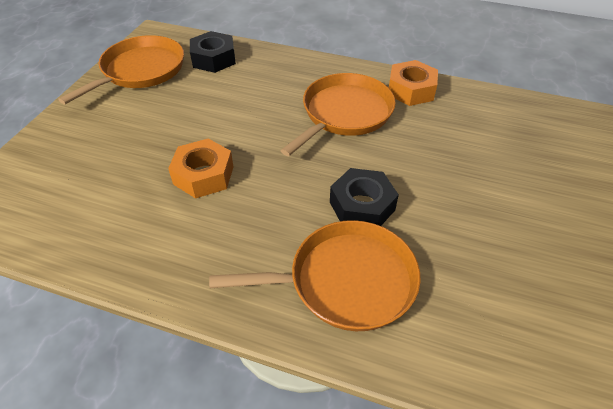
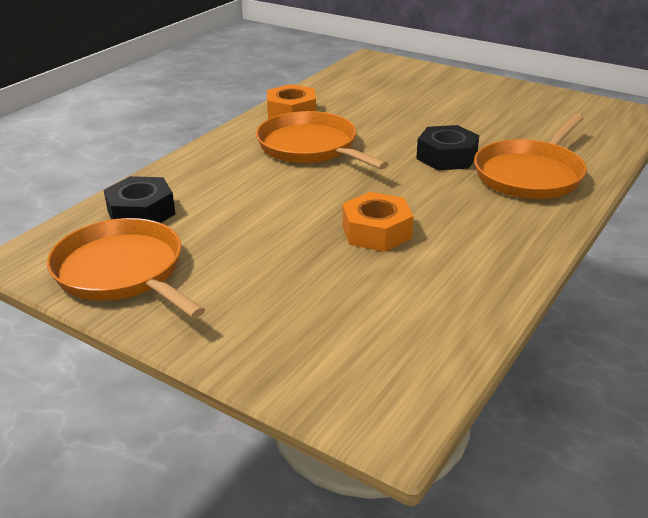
camera: 75 degrees left, 15 degrees down
orange pan [209,220,421,331] -> orange pan turned 150 degrees counterclockwise [474,114,587,199]

